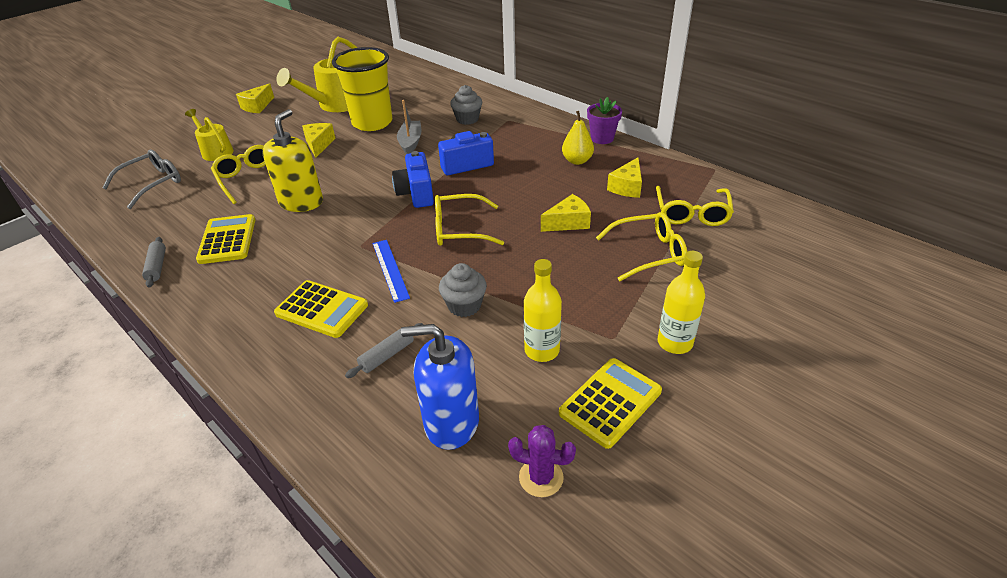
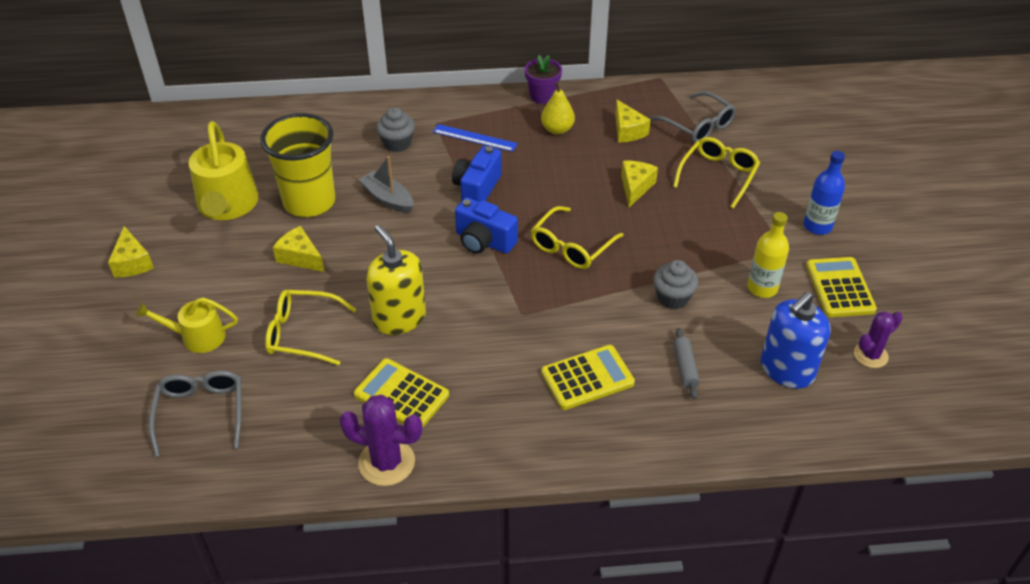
camera: 50 degrees left, 5 degrees up
grey rolling pin [142,237,166,288] -> purple cactus [339,395,423,486]
blue ruler [372,240,410,303] -> blue ruler moved to [433,124,518,152]
yellow glasses [656,186,734,226] -> grey glasses [650,91,736,143]
yellow bottle [657,251,705,354] -> blue bottle [803,151,845,235]

